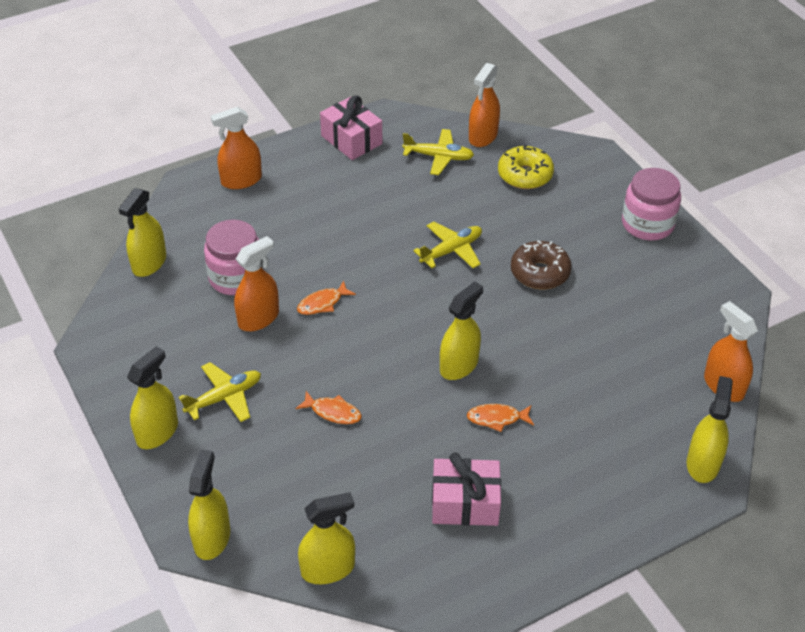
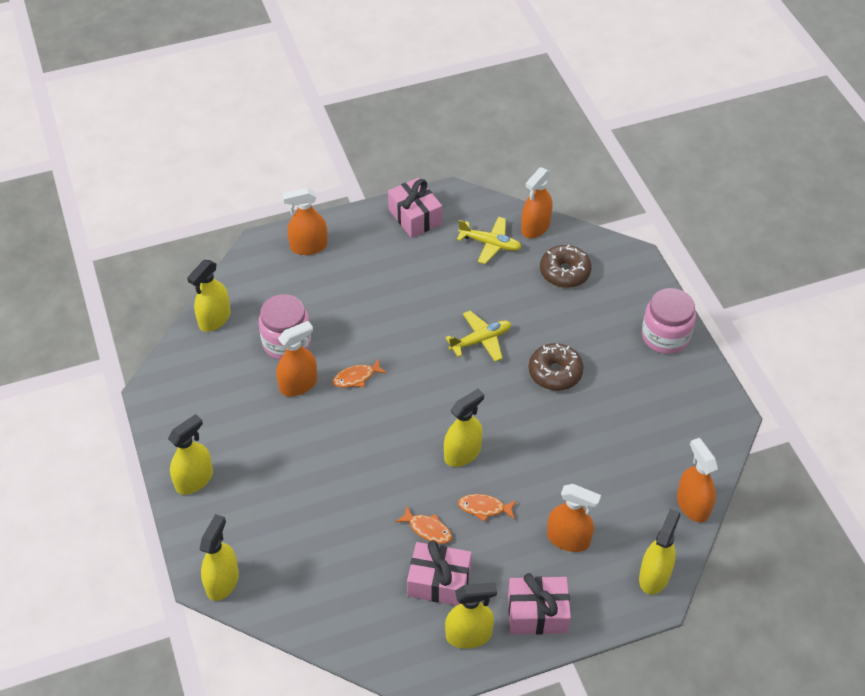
camera: 10 degrees right, 5 degrees up
yellow plane [179,362,261,422] -> none
orange fish [296,391,362,424] -> orange fish moved to [395,506,452,544]
yellow spray bottle [298,492,355,584] -> yellow spray bottle moved to [445,582,497,649]
yellow donut [498,145,554,189] -> brown donut [540,245,592,288]
none -> pink gift [508,573,571,635]
none -> orange spray bottle [547,484,601,552]

